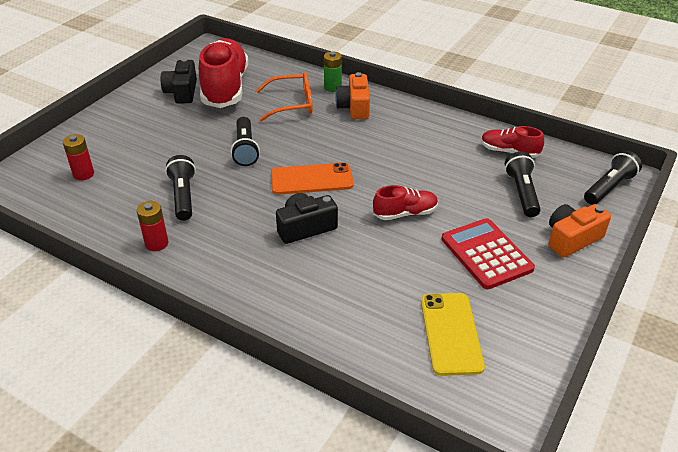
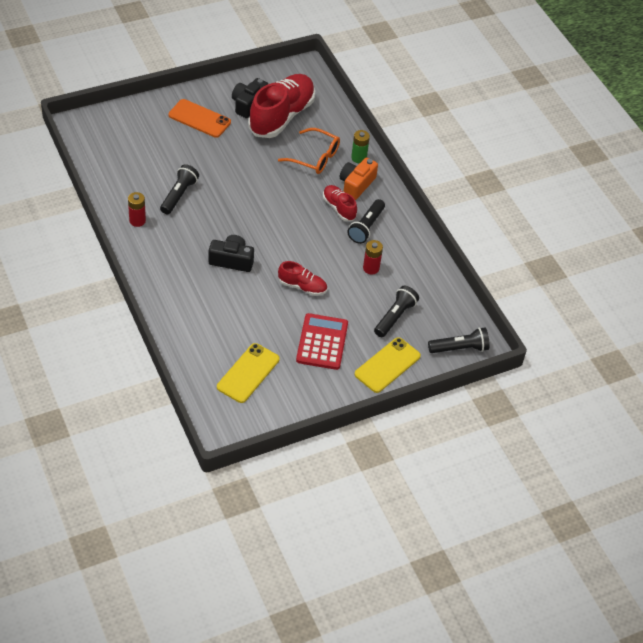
camera: 30 degrees right, 10 degrees up
red battery [63,134,94,181] -> red battery moved to [363,240,383,275]
black flashlight [231,117,260,166] -> black flashlight moved to [347,199,385,244]
orange phone [271,162,354,195] -> orange phone moved to [168,99,231,138]
red shoe [481,126,544,158] -> red shoe moved to [323,185,357,221]
orange camera [548,204,611,258] -> yellow phone [354,337,421,393]

